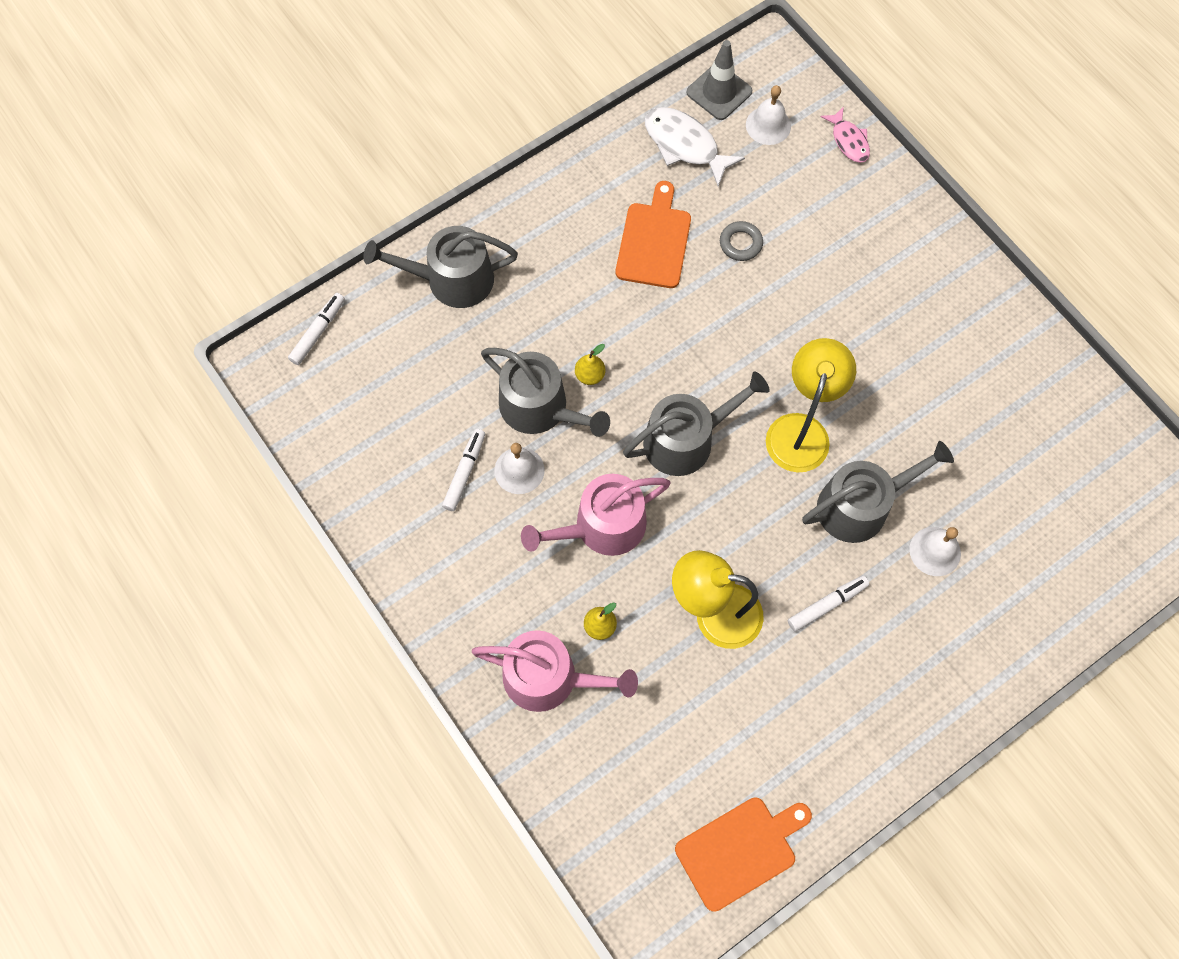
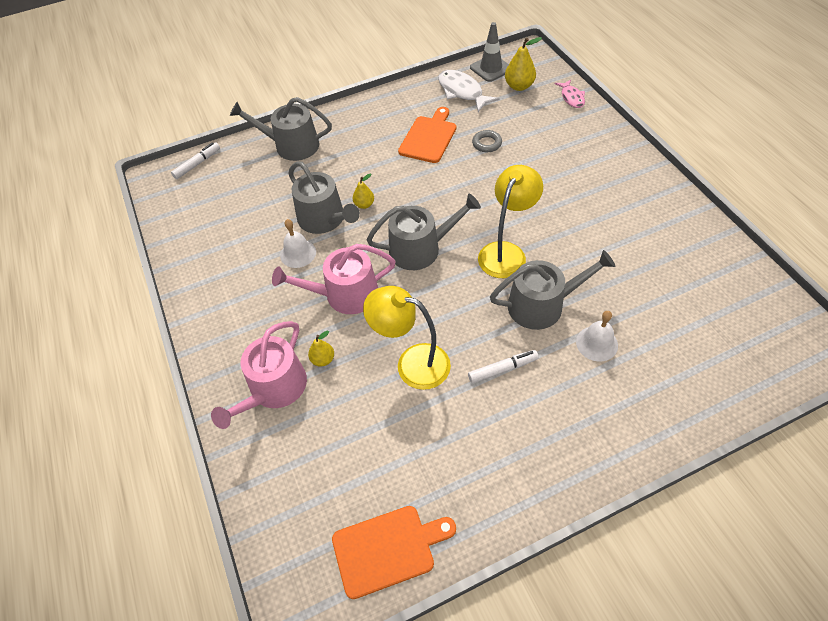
camera: 15 degrees right, 15 degrees down
white marker [442,429,485,511] -> none
pink watering can [472,630,638,712] -> pink watering can turned 90 degrees clockwise [211,321,307,429]
white bell [746,85,791,145] -> yellow pear [505,37,542,91]

